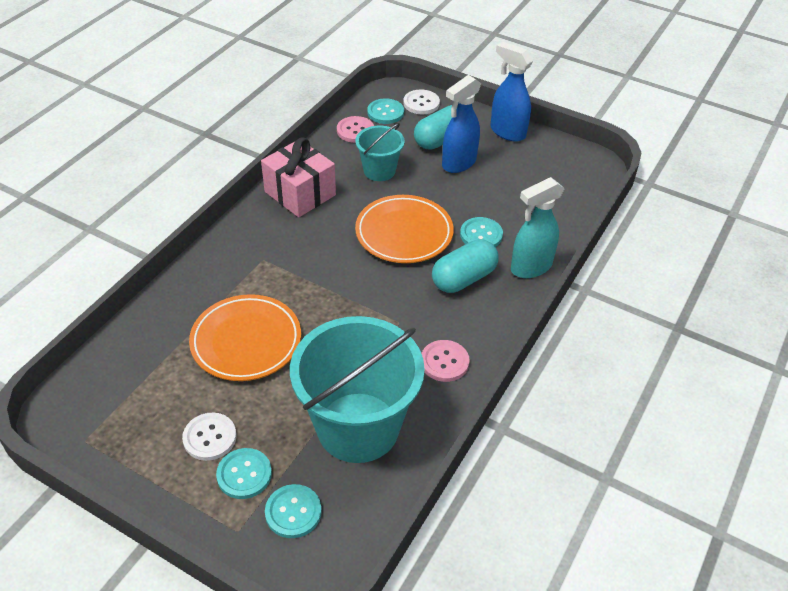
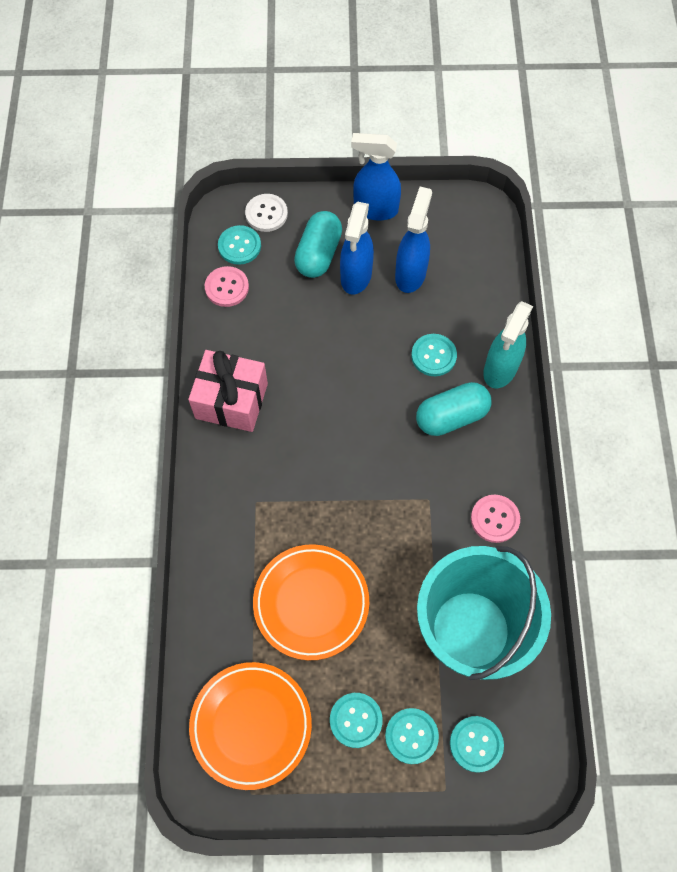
camera: 30 degrees left, 20 degrees up
white button [182,412,237,461] -> turquoise button [330,693,383,748]
turquoise bucket [355,123,405,181] -> none
orange plate [355,195,454,263] -> orange plate moved to [189,662,312,790]
turquoise capsule [432,239,499,293] -> turquoise capsule turned 45 degrees clockwise [416,382,492,436]
none -> blue spray bottle [395,187,432,293]

